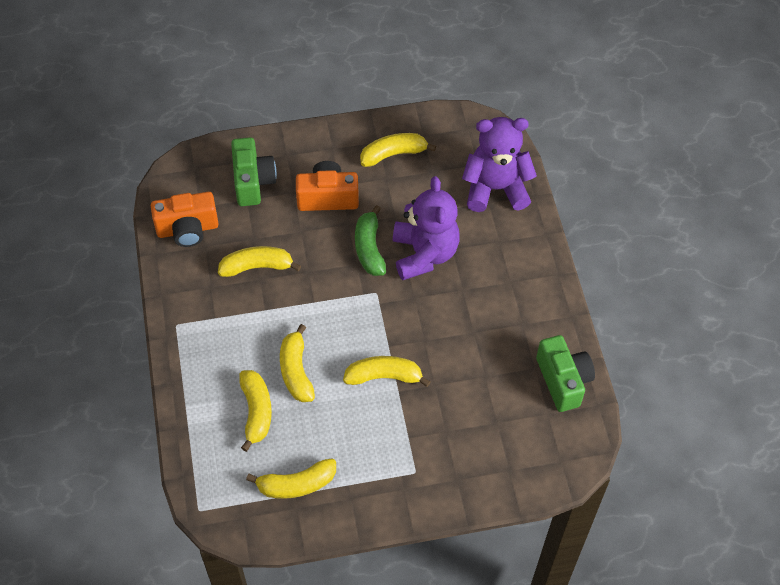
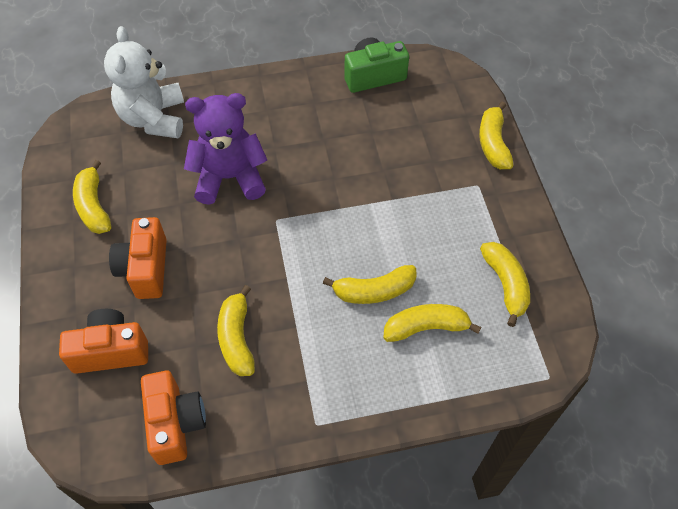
camera: 90 degrees left, 0 degrees up
green camera [231,137,277,206] -> orange camera [59,309,148,374]
yellow banana [343,356,431,387] -> yellow banana moved to [479,101,514,169]
green banana [355,205,386,276] -> none
purple teddy bear [462,117,537,212] -> white teddy bear [104,26,184,138]

